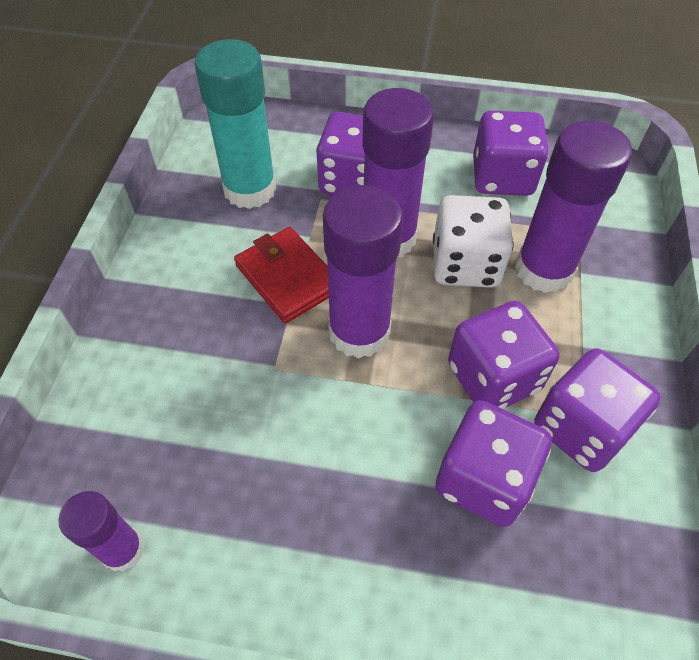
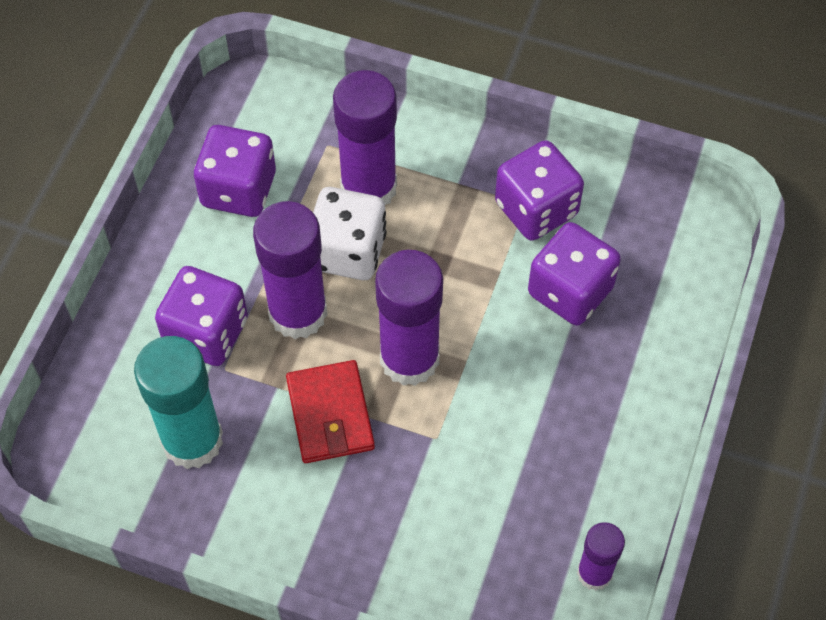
camera: 80 degrees left, 5 degrees up
red wallet [234,227,329,323] -> red wallet turned 75 degrees counterclockwise [286,360,375,463]
purple dice [448,301,559,409] -> none

